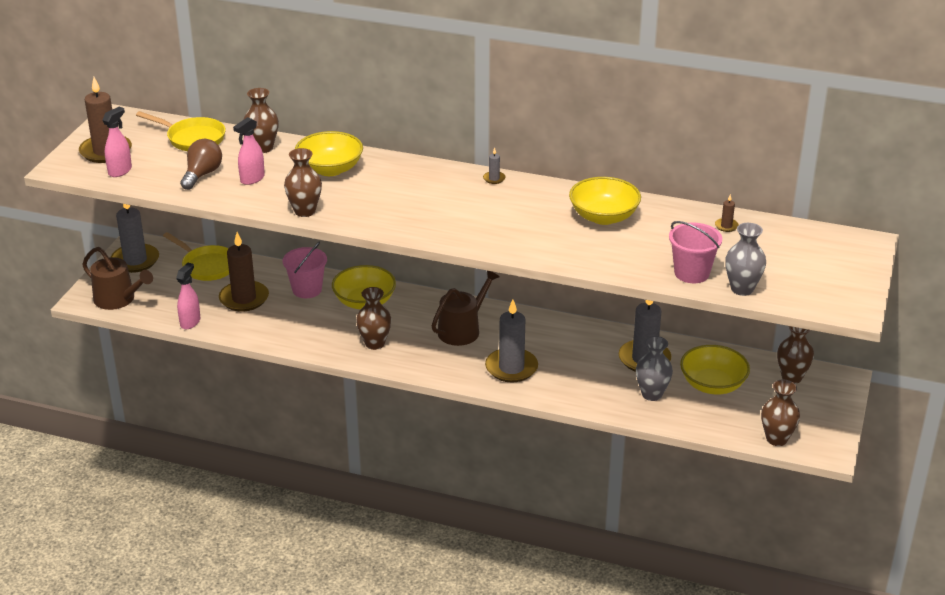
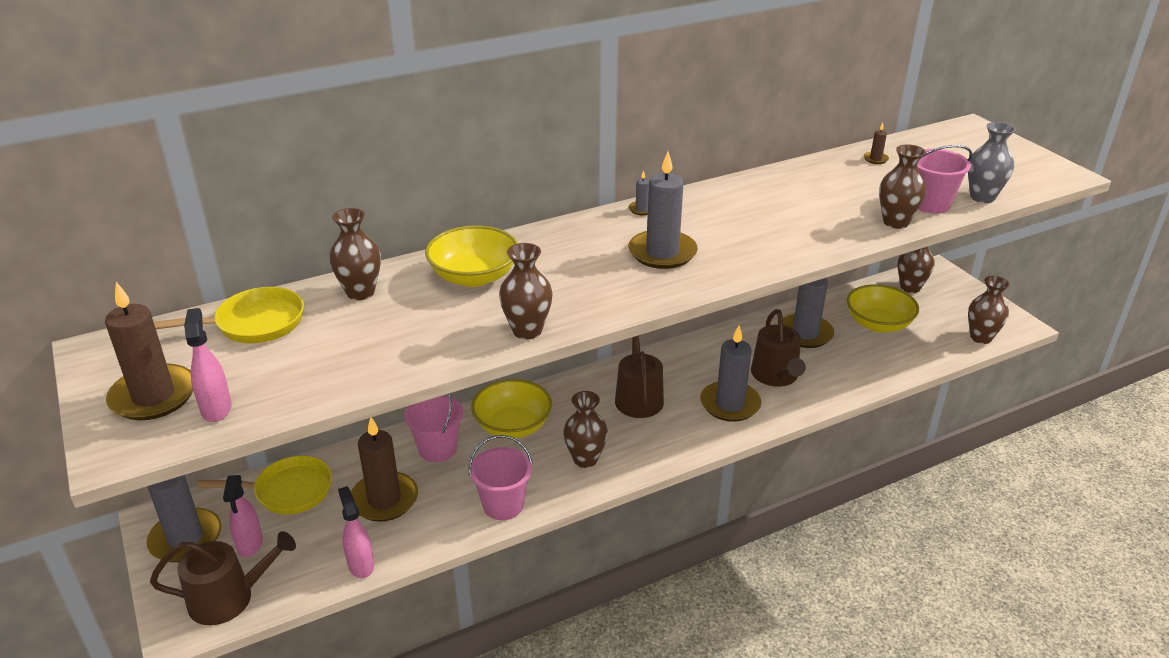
camera: 45 degrees left, 0 degrees up
brown light bulb [180,139,222,190] -> none
pink spray bottle [233,117,265,185] -> pink spray bottle moved to [223,475,263,557]
yellow bowl [569,177,641,225] -> none
grey vase [636,336,673,401] -> none
none -> pink bucket [469,435,532,520]
none -> grey candle [628,152,698,269]
none -> brown watering can [751,309,806,386]
none -> brown vase [879,144,926,229]

